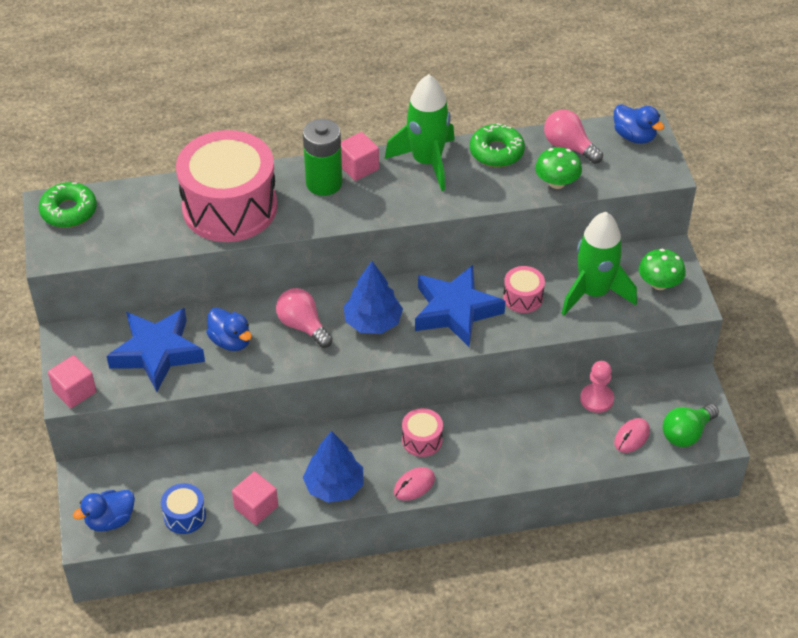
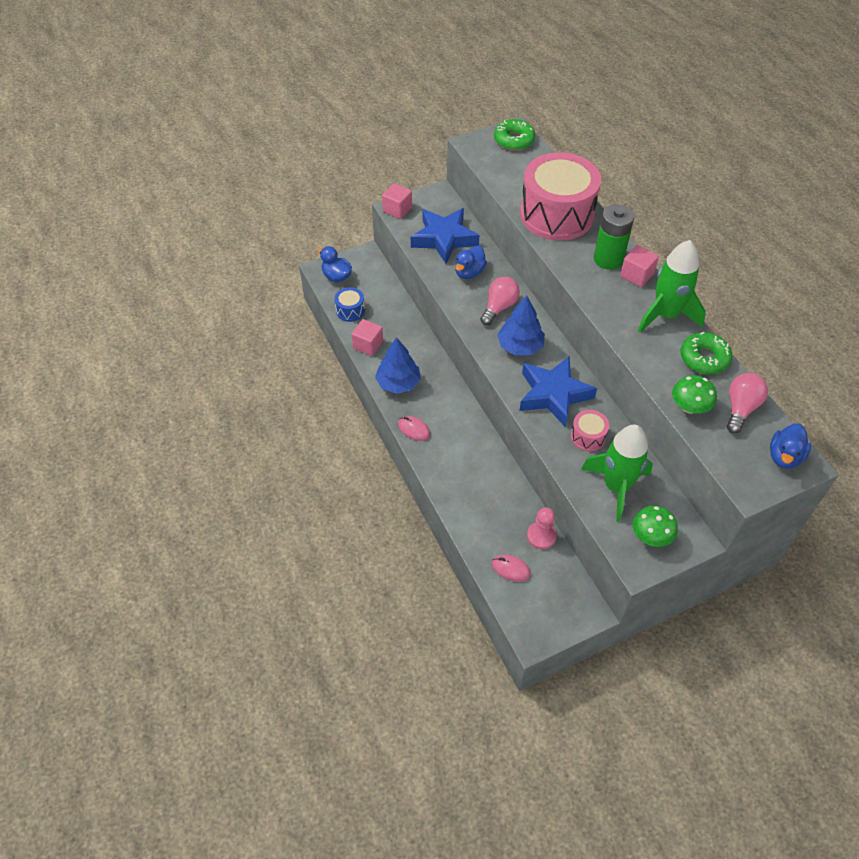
camera: 75 degrees right, 5 degrees up
pink drum [402,408,443,457] -> none
green light bulb [663,404,719,447] -> none

